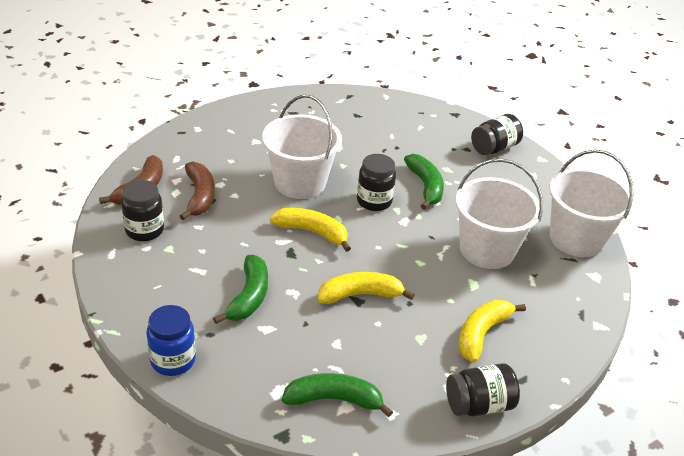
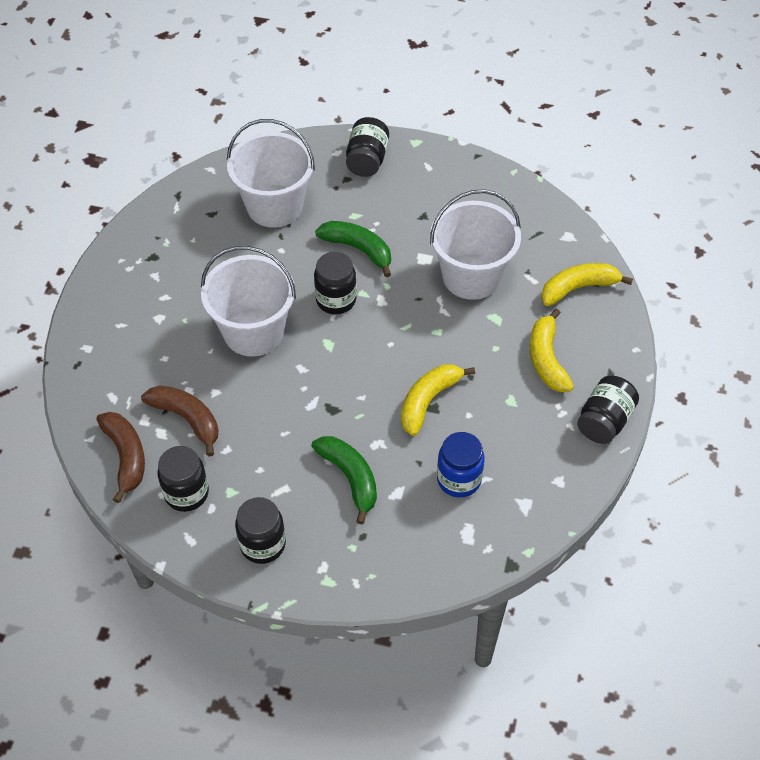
camera: 40 degrees left, 15 degrees up
blue jar [147,305,196,376] -> blue jar moved to [437,432,485,498]
yellow banana [270,208,351,252] -> yellow banana moved to [541,263,633,306]
green banana [282,373,393,417] -> none
white bucket [549,150,634,257] -> white bucket moved to [227,119,315,228]
none -> black jar [235,497,286,564]

